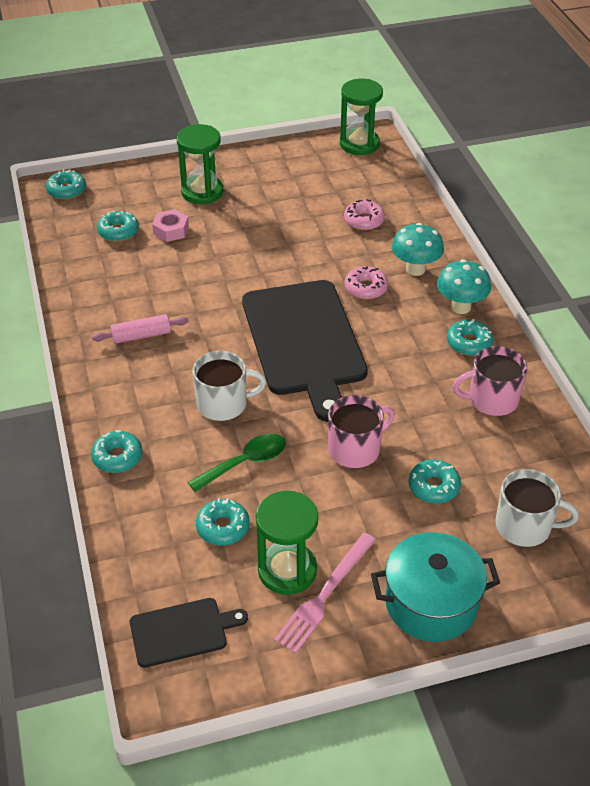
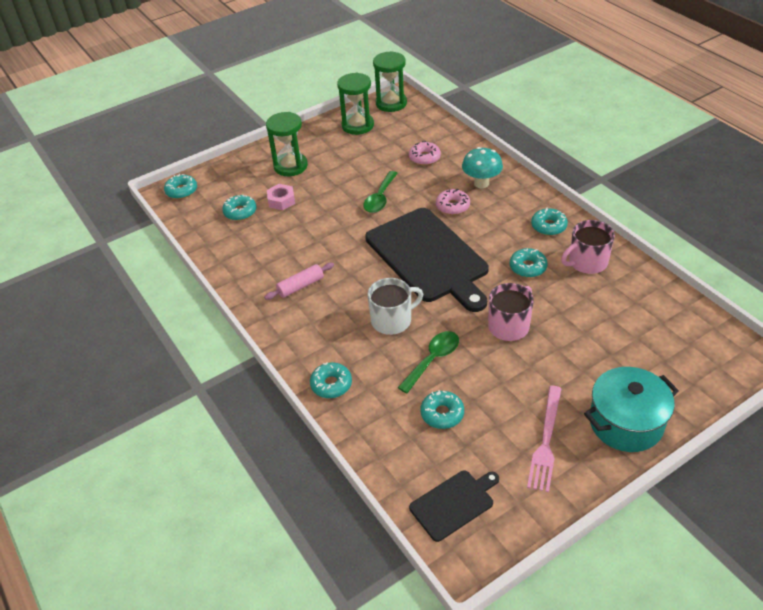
camera: 15 degrees left, 0 degrees up
green hourglass [256,491,318,595] -> green hourglass moved to [337,73,374,135]
turquoise donut [409,460,461,503] -> turquoise donut moved to [510,248,548,277]
turquoise mushroom [437,259,491,314] -> none
white mug [496,469,579,547] -> none
none -> green spoon [363,171,398,213]

